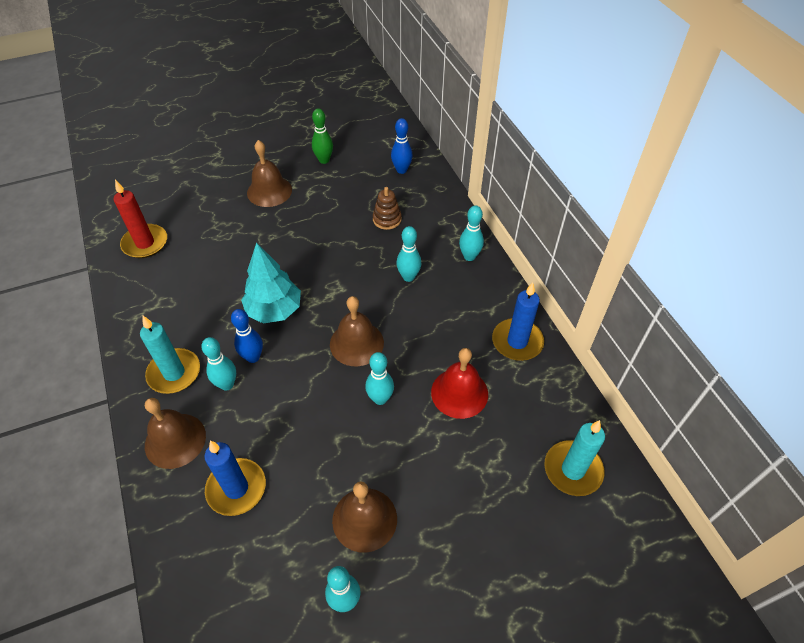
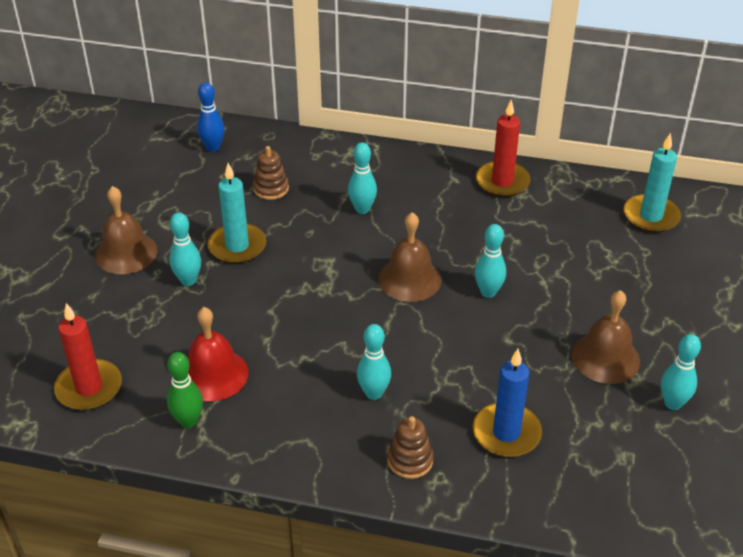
camera: 55 degrees left, 10 degrees down
turquoise candle [140,316,200,394] -> turquoise candle moved to [208,163,266,264]
brown bell [145,398,206,469] -> brown stacking toy [388,416,434,479]
blue bowling pin [231,309,263,363] -> none
turquoise tree [241,242,301,324] -> none
green bowling pin [312,108,333,164] -> green bowling pin moved to [167,352,203,428]
red bell [431,348,488,419] -> red bell moved to [188,307,248,401]
turquoise bowling pin [459,205,484,261] -> turquoise bowling pin moved to [170,212,201,286]
blue candle [492,282,544,361] -> red candle [476,100,531,197]

